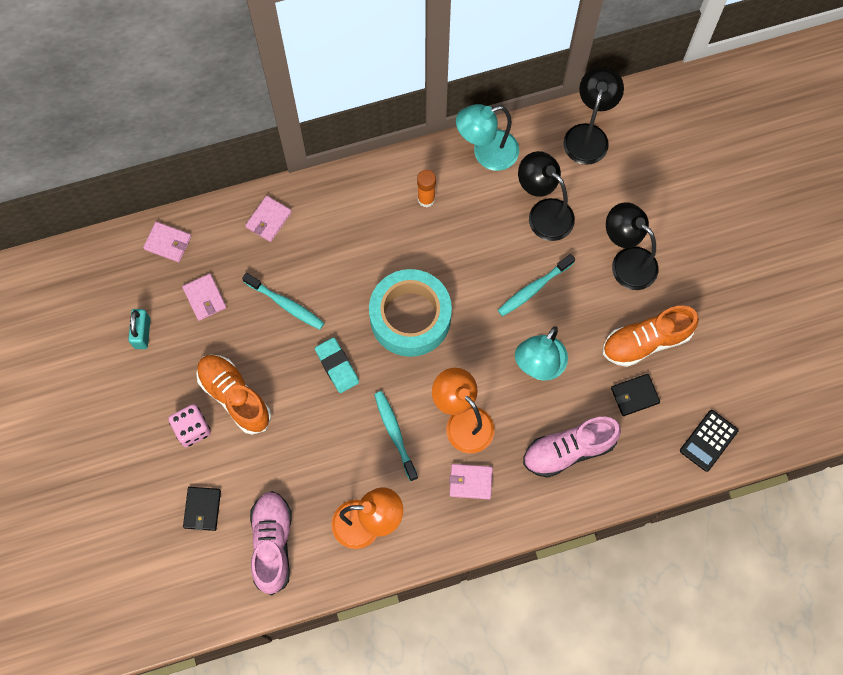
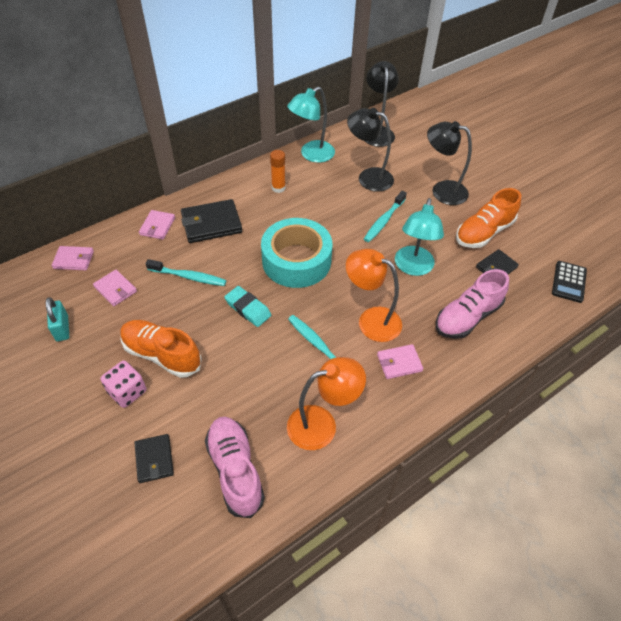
camera: 20 degrees left, 20 degrees down
none -> black wallet [181,199,242,243]

